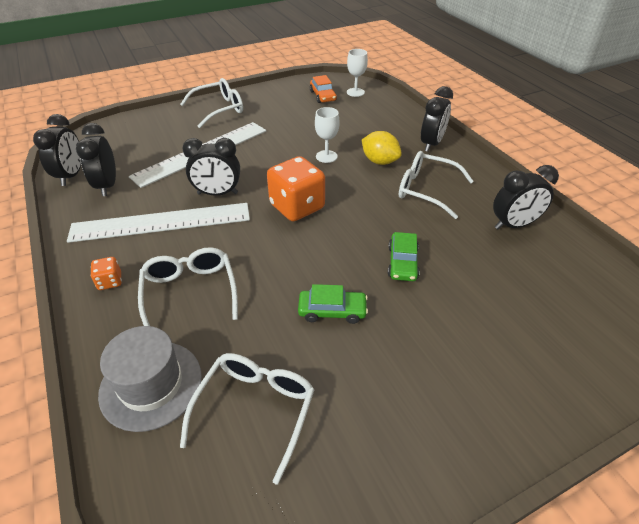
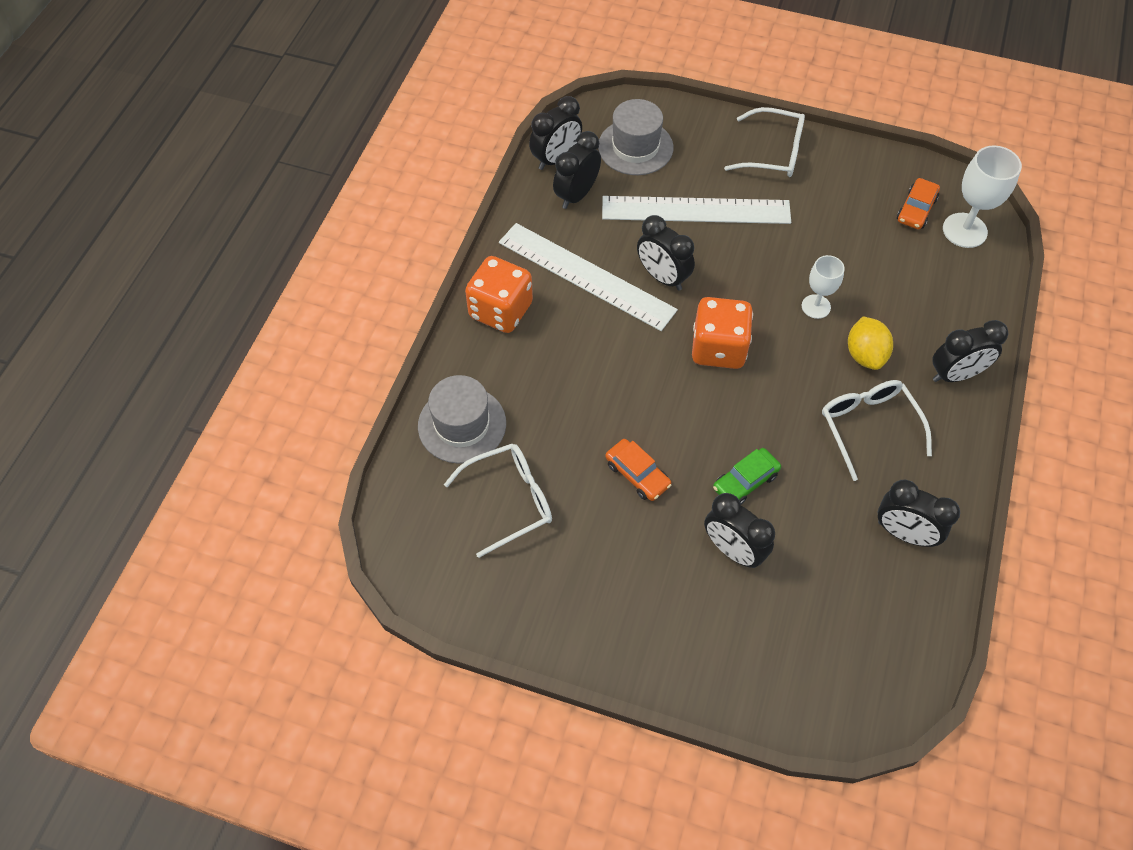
camera: 45 degrees right, 15 degrees up
orange dice [90,257,122,290] -> orange dice [465,256,533,333], size x2.17
white glasses [138,247,238,326] -> none
green car [298,284,368,324] -> orange car [605,439,672,501]
white goblet [347,49,368,97] -> white goblet [943,146,1022,248], size x1.58
none -> grey hat [598,99,673,175]
none -> black clock [704,493,775,568]

